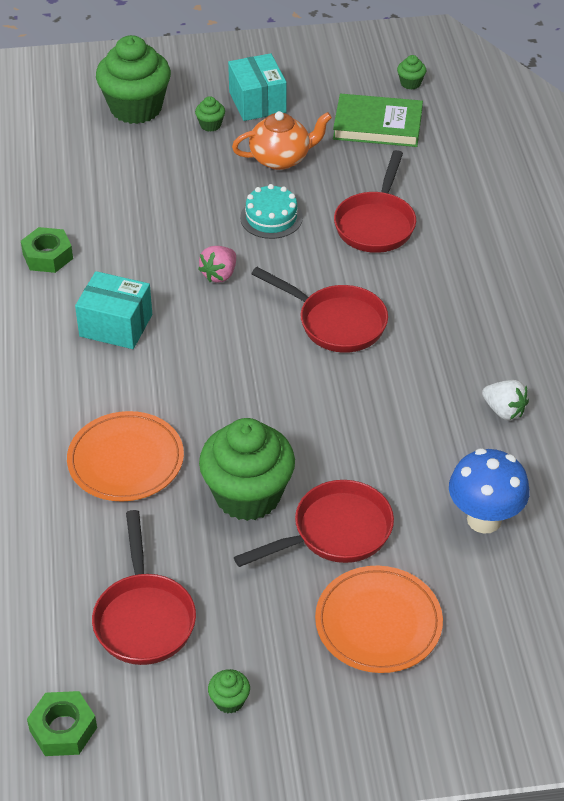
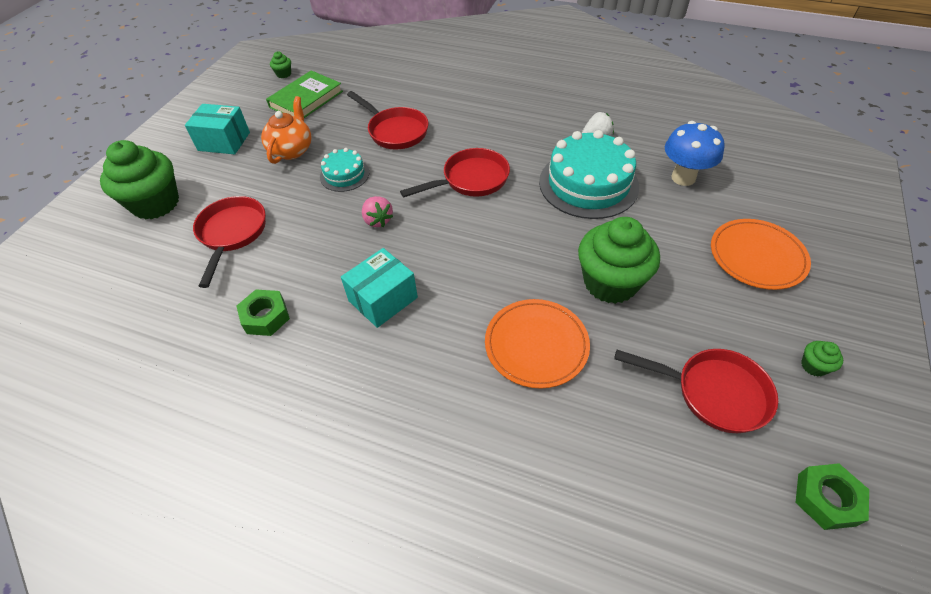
camera: 60 degrees left, 5 degrees up
green cupcake [195,96,225,132] -> none
red pan [234,480,394,567] -> red pan moved to [193,196,266,288]
none -> turquoise cake [539,130,639,219]

